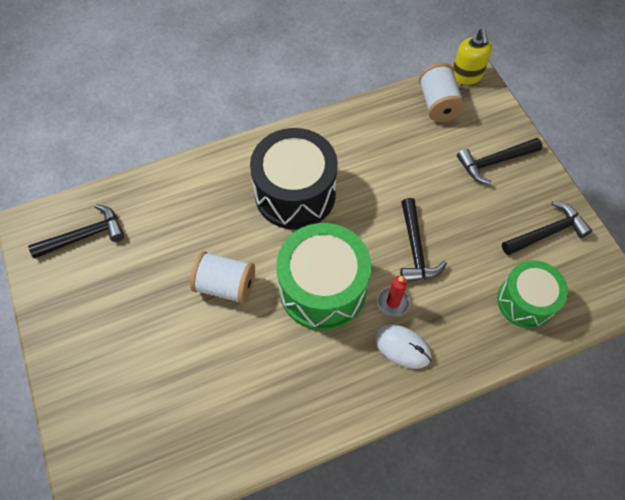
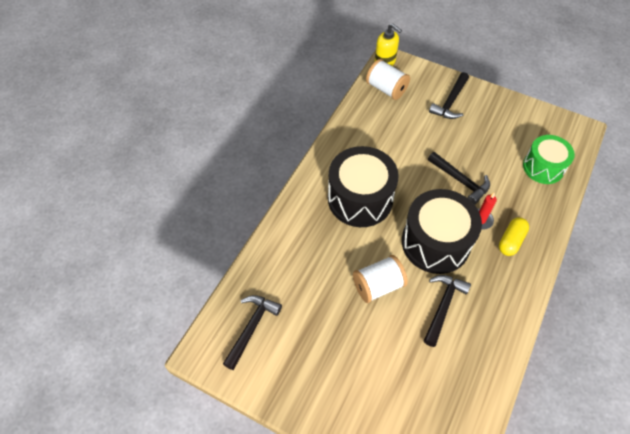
camera: 40 degrees left, 5 degrees down
green drum [276,223,372,331] -> black drum [402,189,482,274]
white mouse [374,324,432,369] -> yellow capsule [499,217,529,256]
black hammer [502,201,592,255] -> black hammer moved to [424,275,471,347]

